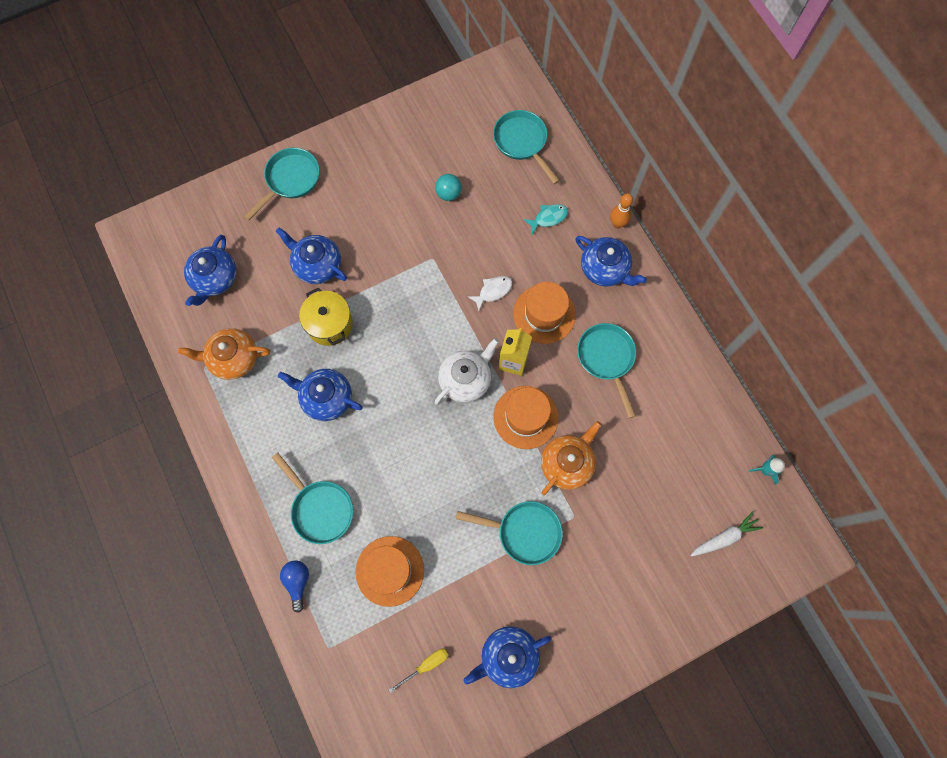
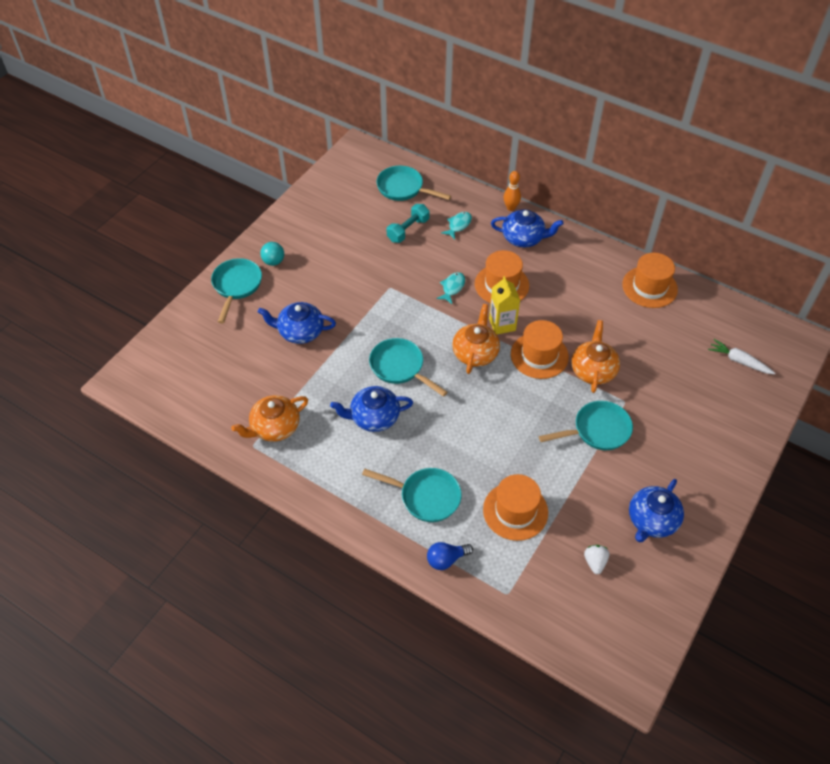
camera: 30 degrees left, 20 degrees down
blue teapot [184,235,237,306] -> none
blue light bulb [280,560,309,613] -> blue light bulb turned 75 degrees counterclockwise [427,542,473,570]
yellow pot [299,287,353,346] -> none
yellow screwdriver [388,649,448,693] -> white strawberry [584,545,609,574]
turquoise ball [435,174,462,201] -> turquoise ball moved to [260,242,284,266]
white teapot [435,338,499,405] -> orange teapot [452,304,500,374]
white fish [468,276,512,311] -> turquoise fish [436,272,465,304]
turquoise pan [577,323,636,418] -> turquoise pan moved to [369,338,448,397]
white carrot [691,511,763,557] -> white carrot turned 90 degrees counterclockwise [708,339,775,374]
turquoise rocket [748,455,785,485] -> none
none -> turquoise dumbbell [387,204,430,243]
none -> orange hat [622,253,678,308]

